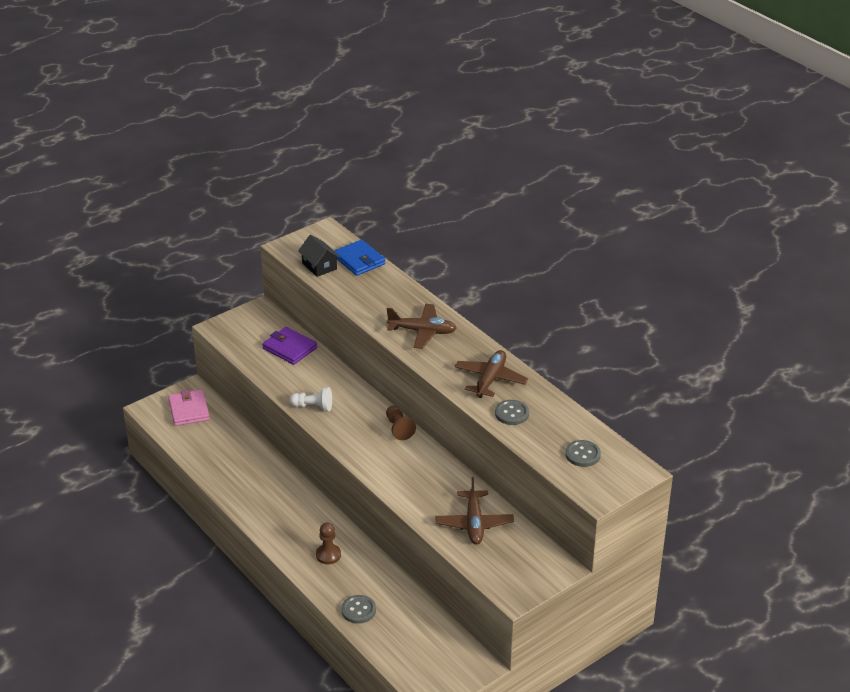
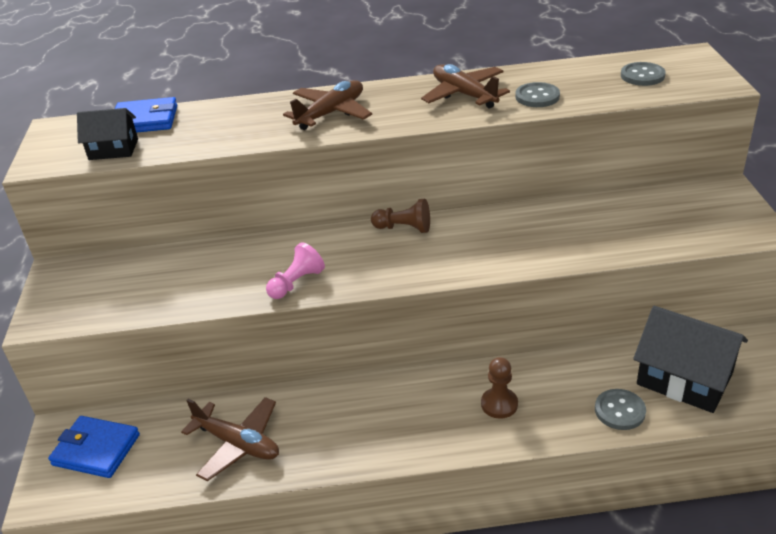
camera: 55 degrees left, 0 degrees up
pink wallet [168,389,210,426] -> blue wallet [48,416,140,478]
purple wallet [262,327,317,365] -> none
white pawn [289,387,332,411] -> pink pawn [266,242,325,299]
brown plane [435,477,514,544] -> brown plane moved to [181,397,279,481]
none -> black house [633,306,748,413]

